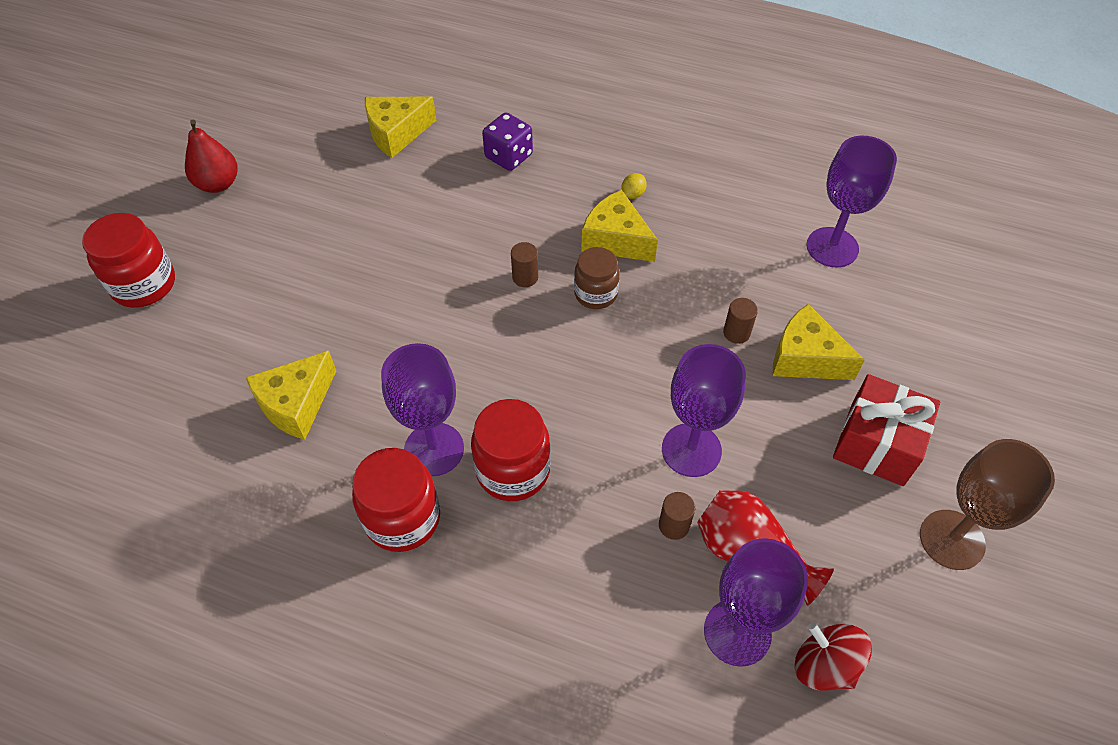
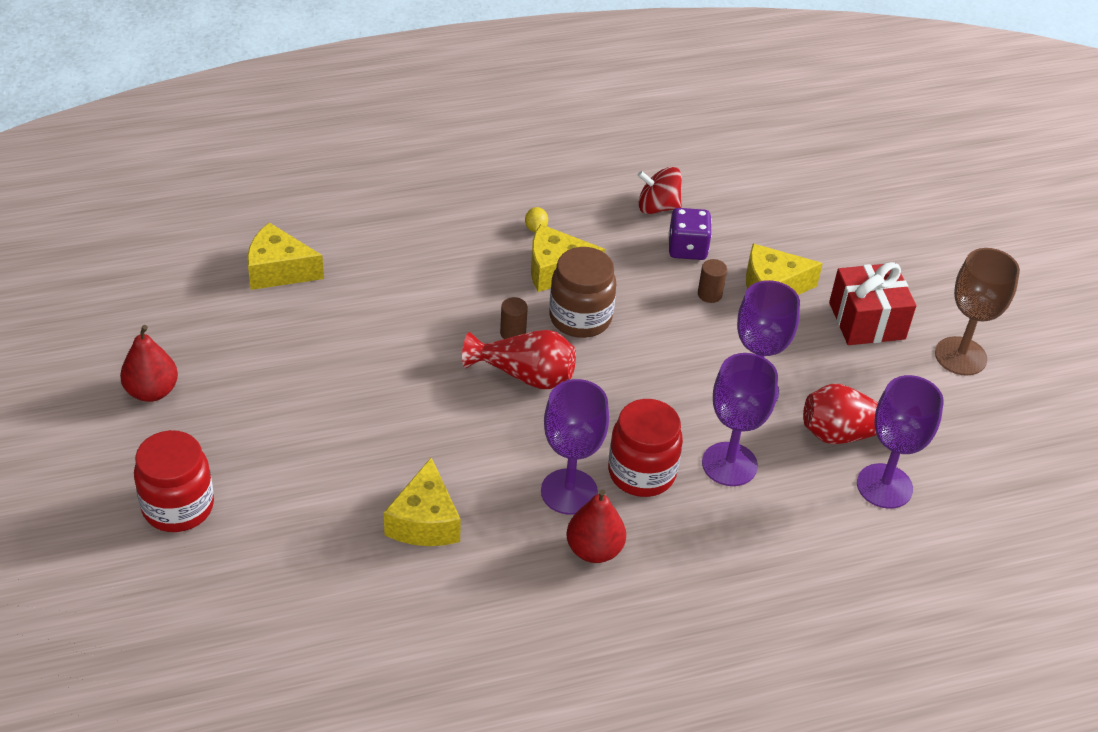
camera: 40 degrees left, 10 degrees down
red jar [352,448,440,552] -> red pear [567,489,626,563]
yellow cheese [365,97,436,158] -> yellow cheese turned 75 degrees clockwise [247,223,324,290]
purple dice [482,112,533,171] -> purple dice moved to [669,208,712,260]
brown jar [574,247,620,309] -> brown jar [549,247,616,338], size x1.51
brown cylinder [659,492,695,540] -> none
red spinning top [795,622,872,690] -> red spinning top moved to [638,167,682,214]
purple goblet [806,136,897,267] -> purple goblet moved to [702,353,778,486]
none -> red vase [462,330,576,389]

